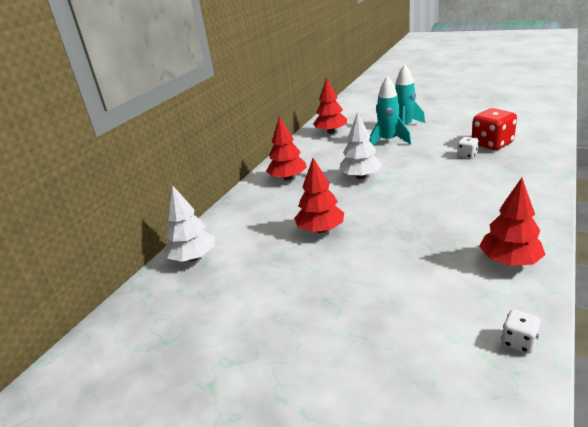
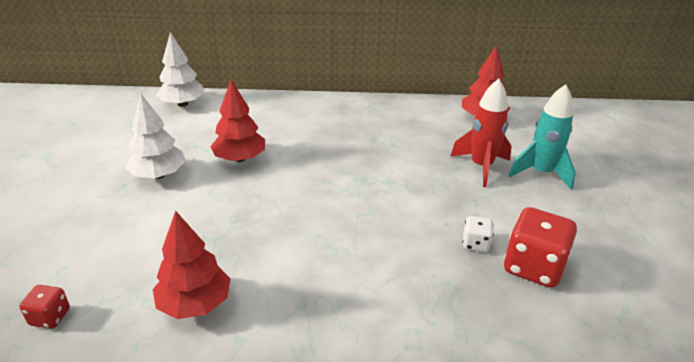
camera: 60 degrees right, 5 degrees up
red tree [266,116,307,181] -> none
white tree [339,112,382,179] -> white tree moved to [125,94,186,179]
turquoise rocket [370,76,411,146] -> red rocket [451,79,512,187]
white dice [501,310,541,353] -> red dice [20,285,70,329]

